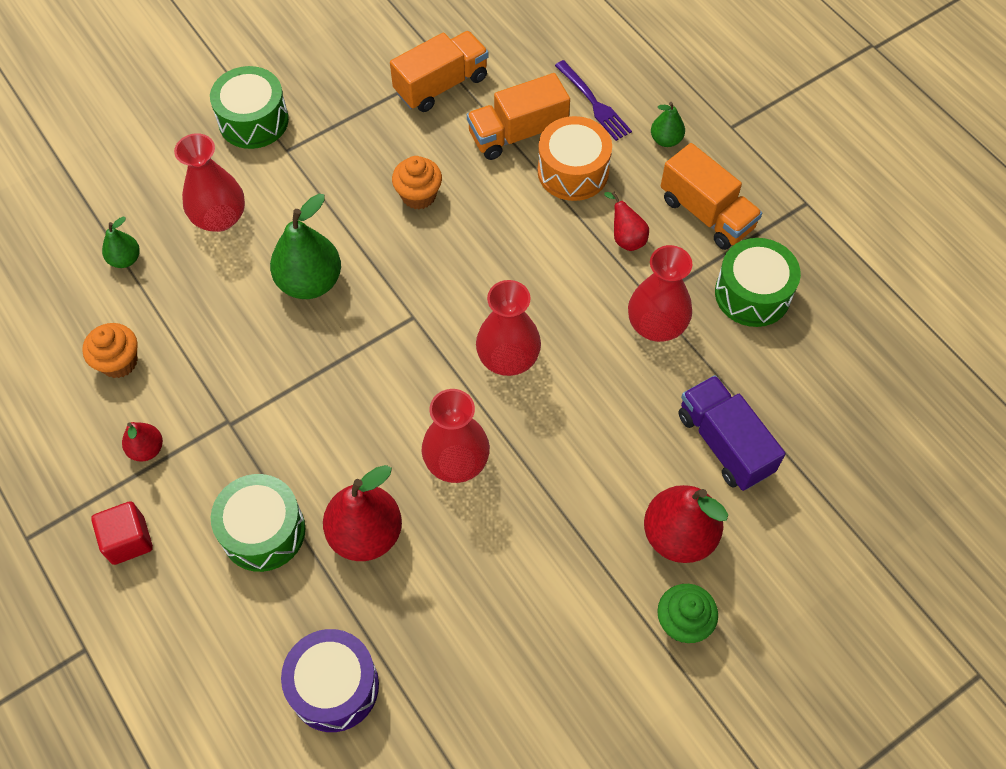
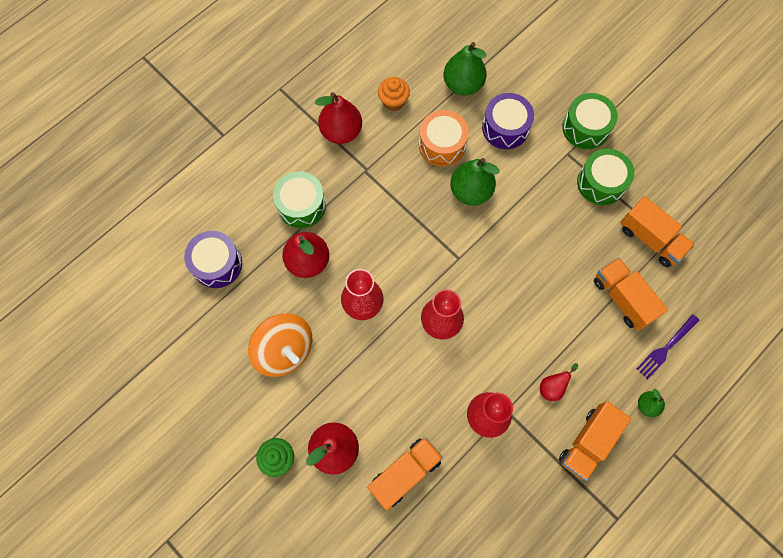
camera: 80 degrees right, 10 degrees up
red cube [91,501,153,565] -> none
green pear [102,216,140,268] -> green pear [444,42,487,96], size x1.90
red pear [122,422,163,462] -> red pear [315,92,362,144], size x1.90
red vase [174,133,245,232] -> purple drum [482,93,534,149]
orange cupcake [392,156,442,210] -> none
orange drum [538,116,612,201] -> orange drum moved to [419,110,469,167]
purple truck [678,375,785,491] -> orange truck [367,437,443,510]
green drum [715,238,801,327] -> green drum moved to [577,148,634,205]
none -> orange spinning top [248,313,312,377]

